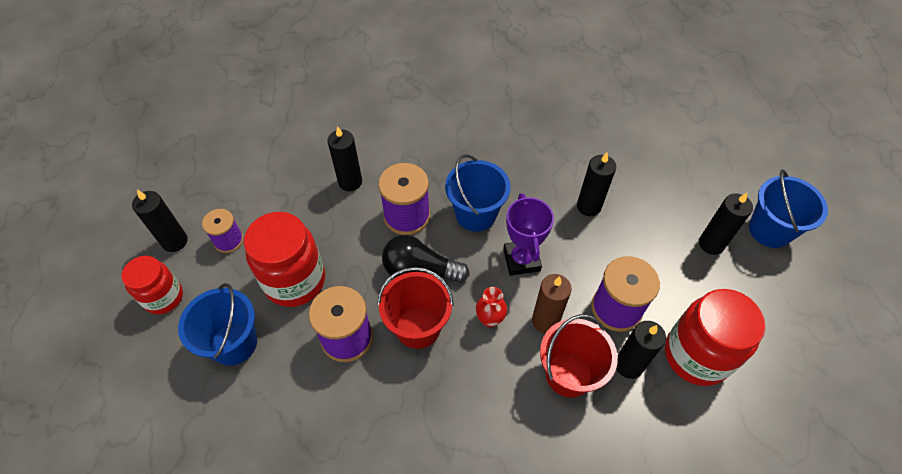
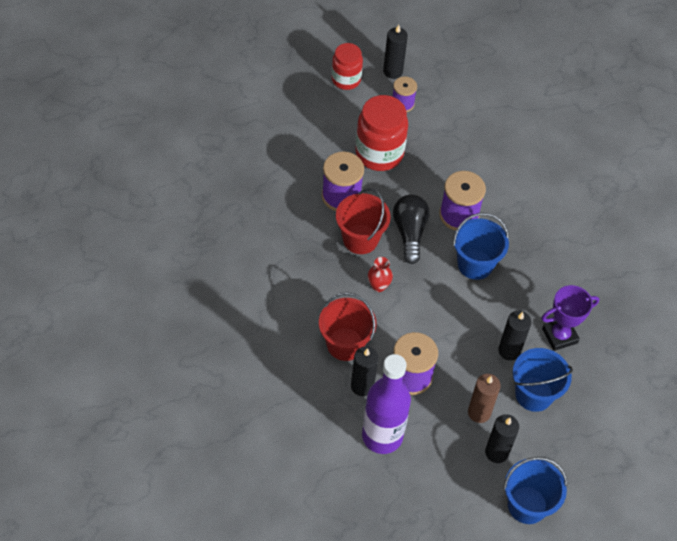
camera: 75 degrees right, 0 degrees up
blue bucket [178,283,257,366] -> blue bucket moved to [513,348,573,412]
black candle [328,126,362,191] -> none
purple trophy [503,193,554,276] -> purple trophy moved to [541,285,599,351]
brown candle [532,274,572,333] -> brown candle moved to [468,374,501,423]
red jar [665,289,765,386] -> purple bottle [362,354,411,454]

